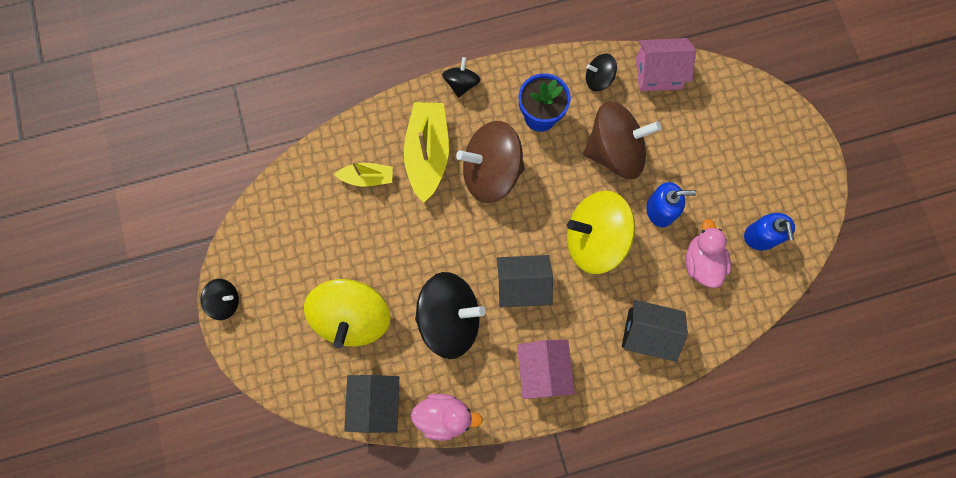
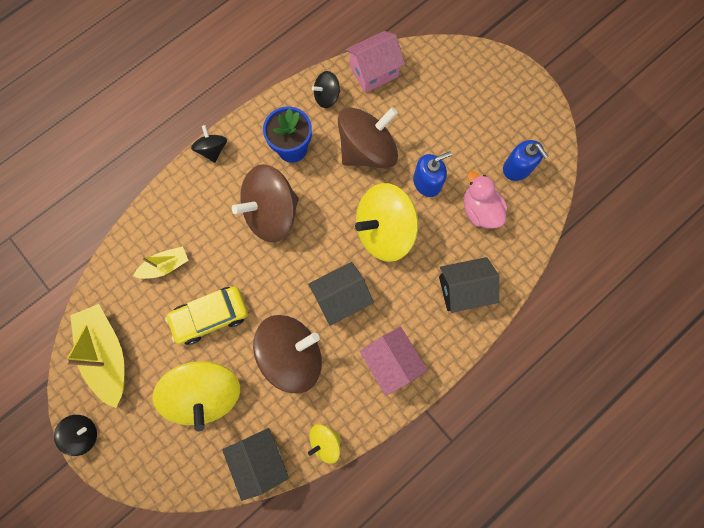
camera: 25 degrees left, 0 degrees up
yellow boat [404,102,449,203] -> yellow boat moved to [64,304,125,408]
pink duck [411,394,483,440] -> yellow spinning top [308,424,340,464]
black spinning top [415,272,486,359] -> brown spinning top [253,315,322,393]
none -> yellow car [165,286,248,345]

